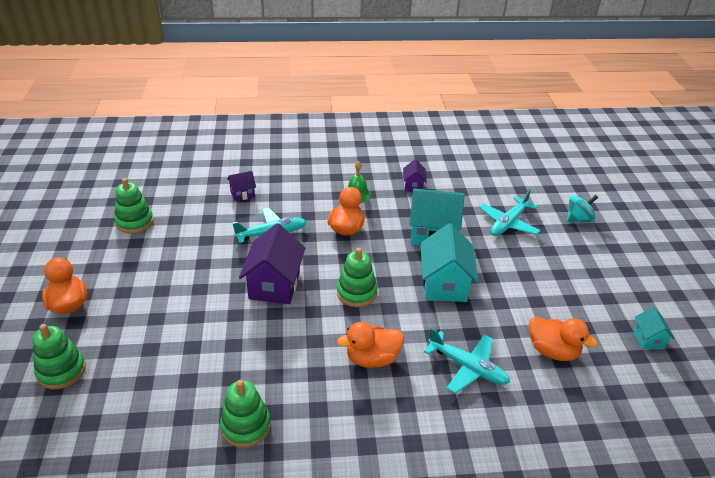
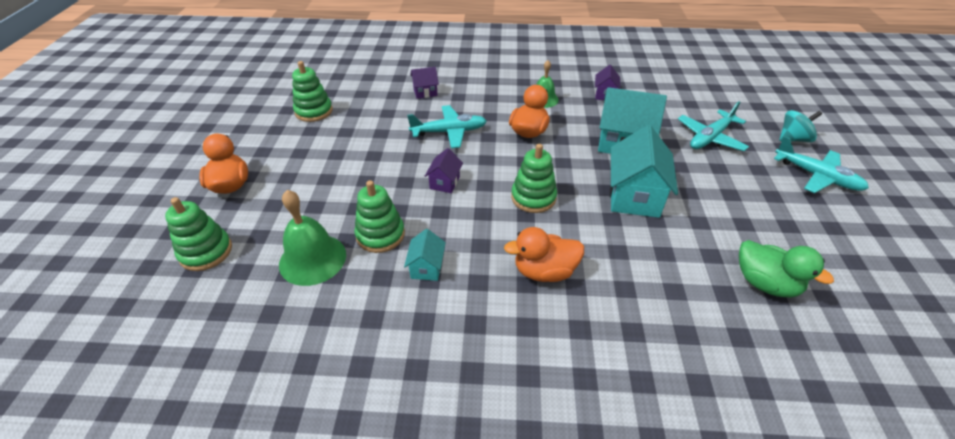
camera: 10 degrees right, 5 degrees up
green stacking toy [220,380,271,448] -> green stacking toy moved to [354,180,405,253]
purple house [239,224,305,304] -> purple house [425,148,463,193], size x0.51
turquoise plane [424,328,510,393] -> turquoise plane moved to [774,136,869,193]
orange duck [529,316,597,361] -> green duck [739,240,834,298]
turquoise house [633,307,675,349] -> turquoise house moved to [404,229,446,281]
none -> green bell [279,190,346,286]

